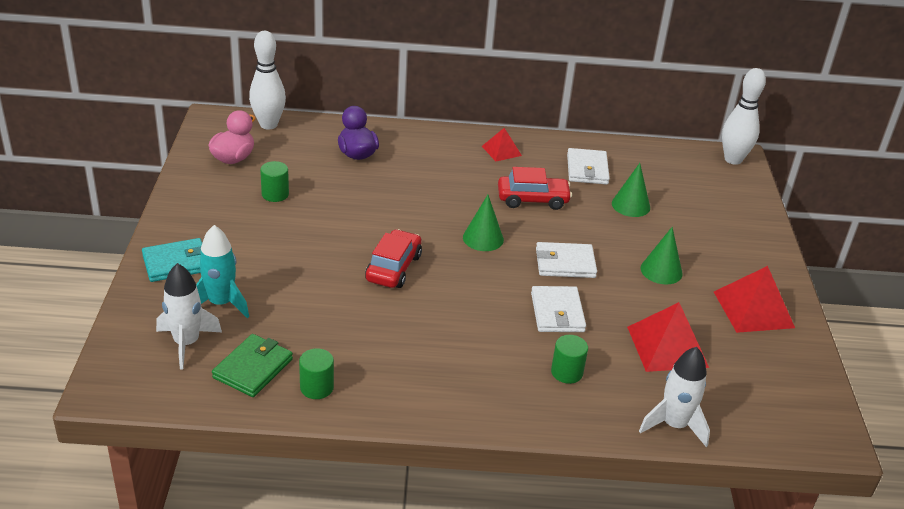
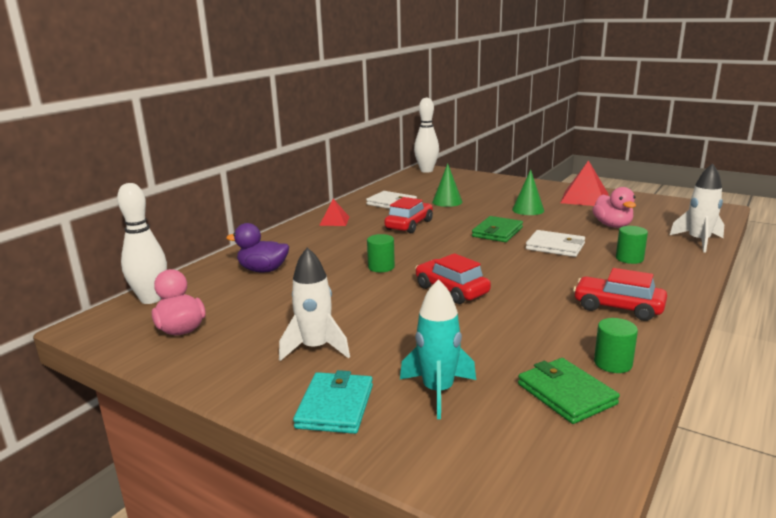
camera: 55 degrees left, 15 degrees down
white rocket [156,263,222,370] -> white rocket moved to [279,247,350,361]
green cylinder [260,161,289,202] -> green cylinder moved to [367,234,395,272]
green cone [463,195,504,251] -> none
white wallet [536,242,597,278] -> green wallet [472,216,523,242]
red pyramid [627,302,709,372] -> pink duck [592,187,636,228]
none -> red car [573,268,667,321]

